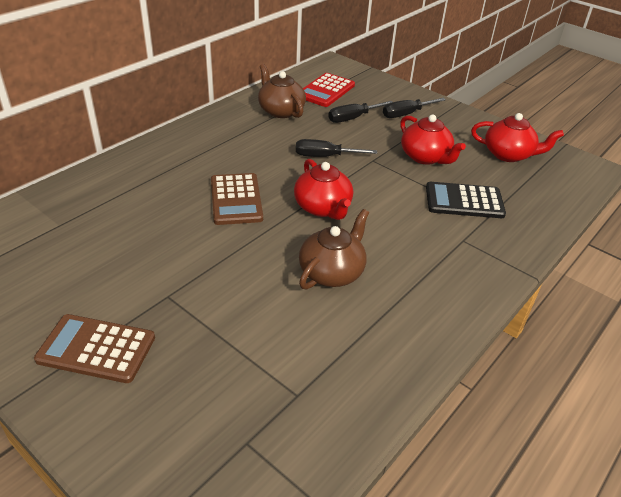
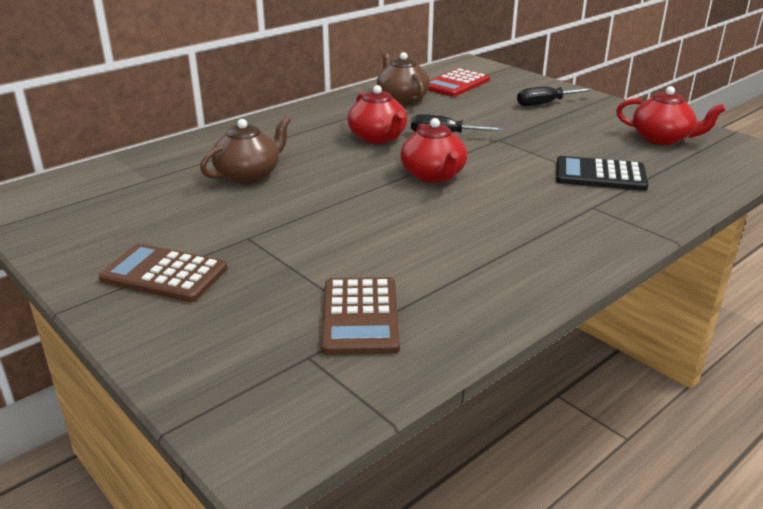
camera: 10 degrees right, 10 degrees down
brown calculator [211,173,263,225] -> brown calculator moved to [321,277,400,355]
brown teapot [299,209,369,289] -> brown teapot moved to [200,115,291,184]
black screwdriver [328,101,392,123] -> none
red teapot [400,114,466,165] -> red teapot moved to [347,85,407,144]

